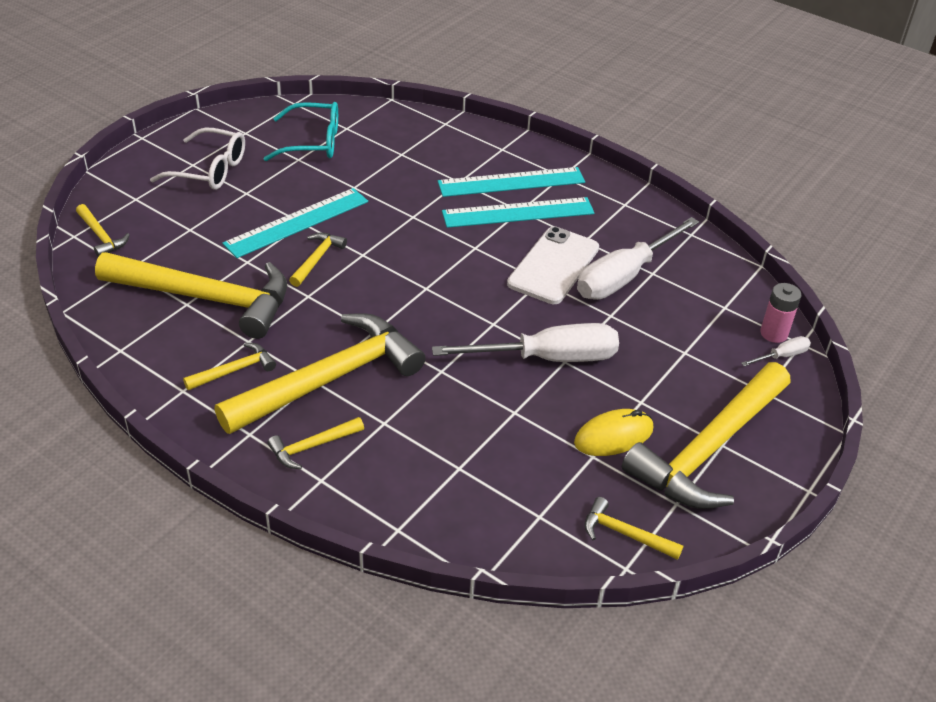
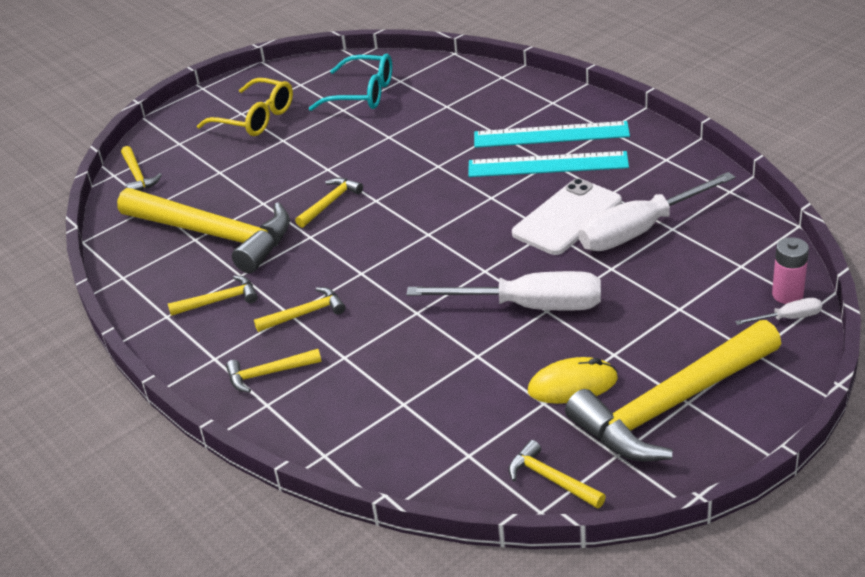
camera: 20 degrees right, 5 degrees down
white glasses [150,127,245,190] -> yellow glasses [197,78,293,136]
yellow hammer [214,313,426,434] -> yellow hammer [254,287,346,332], size x0.43
turquoise ruler [222,188,368,258] -> none

